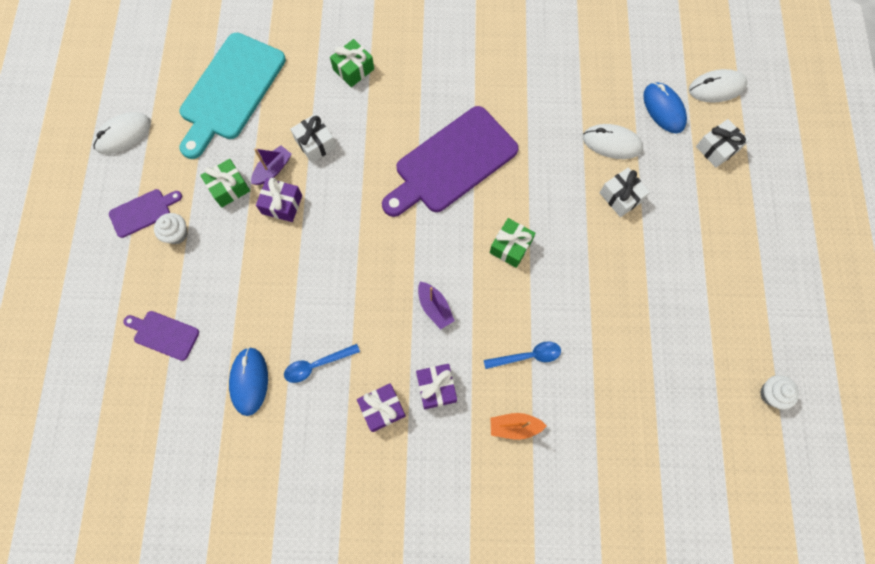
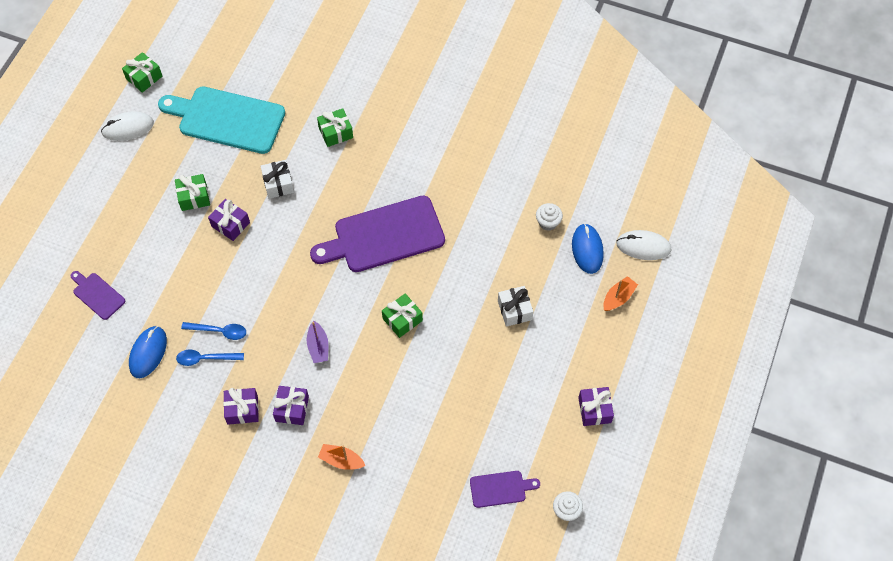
camera: 20 degrees right, 10 degrees down
purple cutting board [109,189,182,238] -> purple cutting board moved to [470,471,540,508]
white cupcake [154,213,188,244] -> white cupcake moved to [536,203,563,231]
turquoise cutting board [179,33,286,159] -> turquoise cutting board turned 60 degrees clockwise [158,86,285,154]
purple boat [251,145,292,185] -> none
blue spoon [484,341,561,369] -> blue spoon moved to [181,322,246,340]
white mouse [583,124,643,159] -> none
white gift [696,119,749,168] -> orange boat [603,276,638,311]
none -> green gift [122,52,162,93]
none -> purple gift [578,387,614,426]

